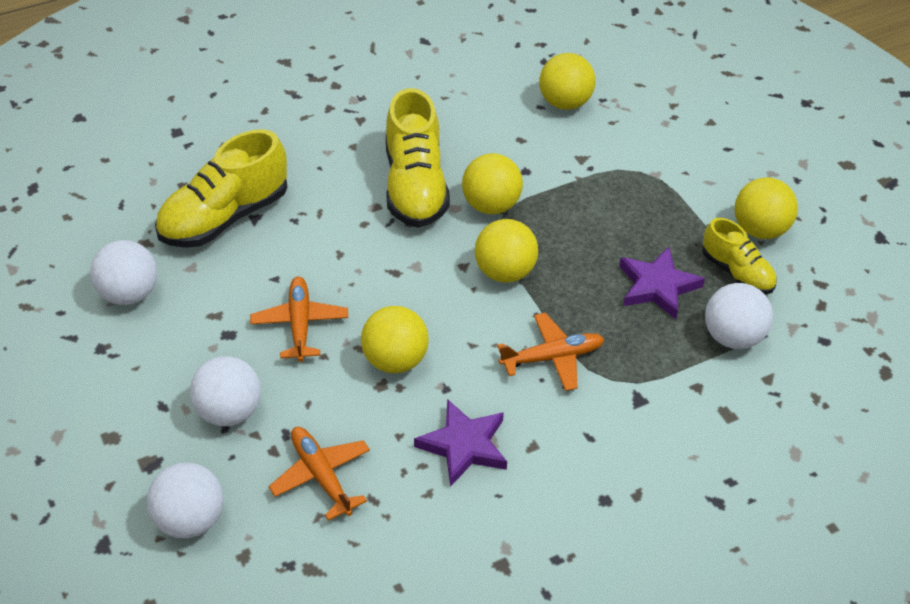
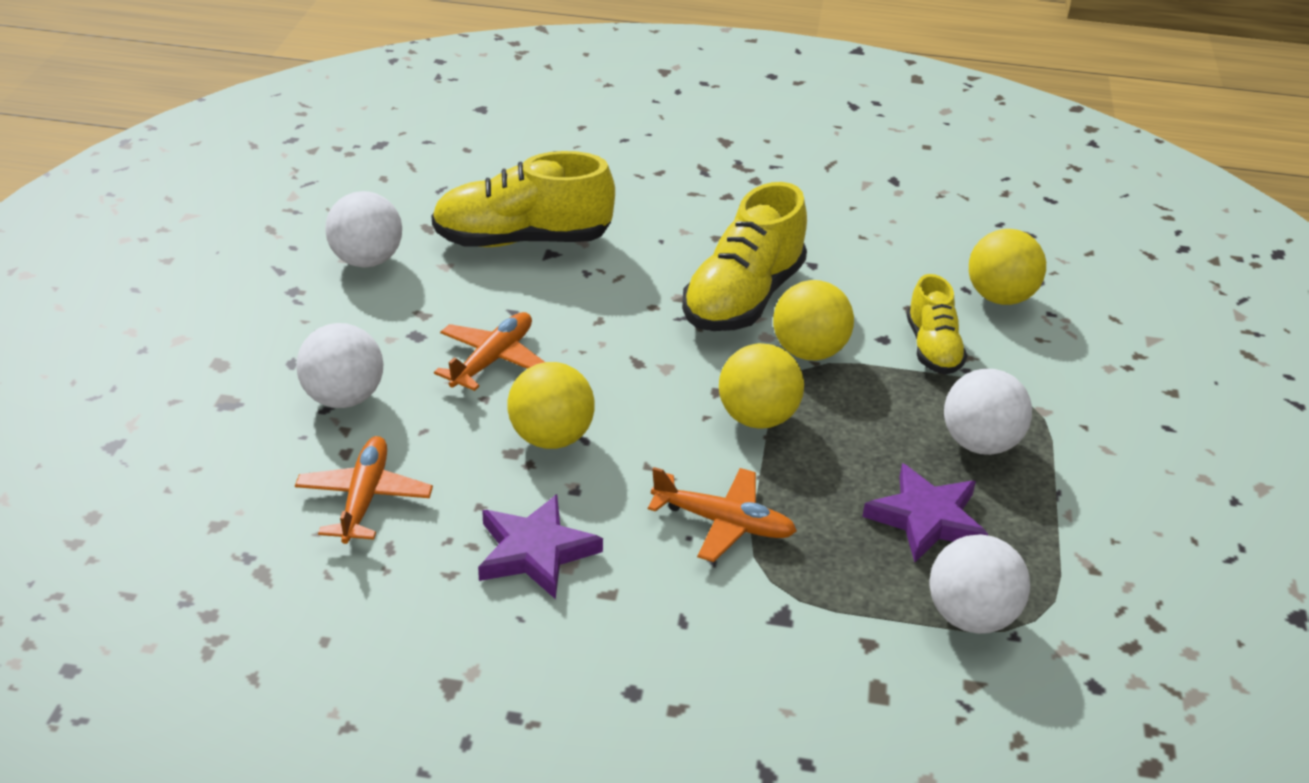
camera: 35 degrees right, 10 degrees down
white ball [147,463,223,538] -> white ball moved to [944,369,1032,455]
yellow shoe [702,218,777,294] -> yellow shoe moved to [907,274,967,375]
yellow ball [735,177,798,239] -> none

